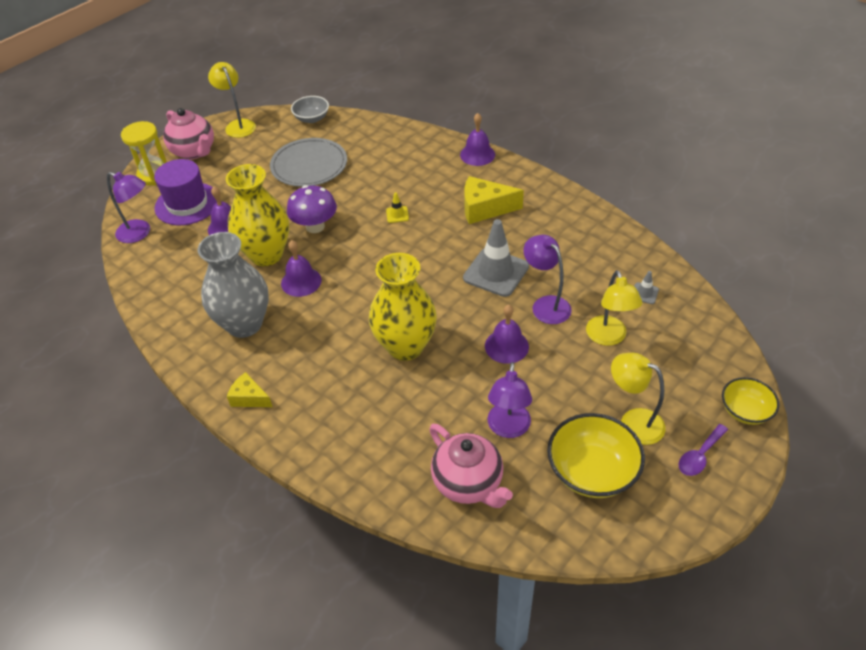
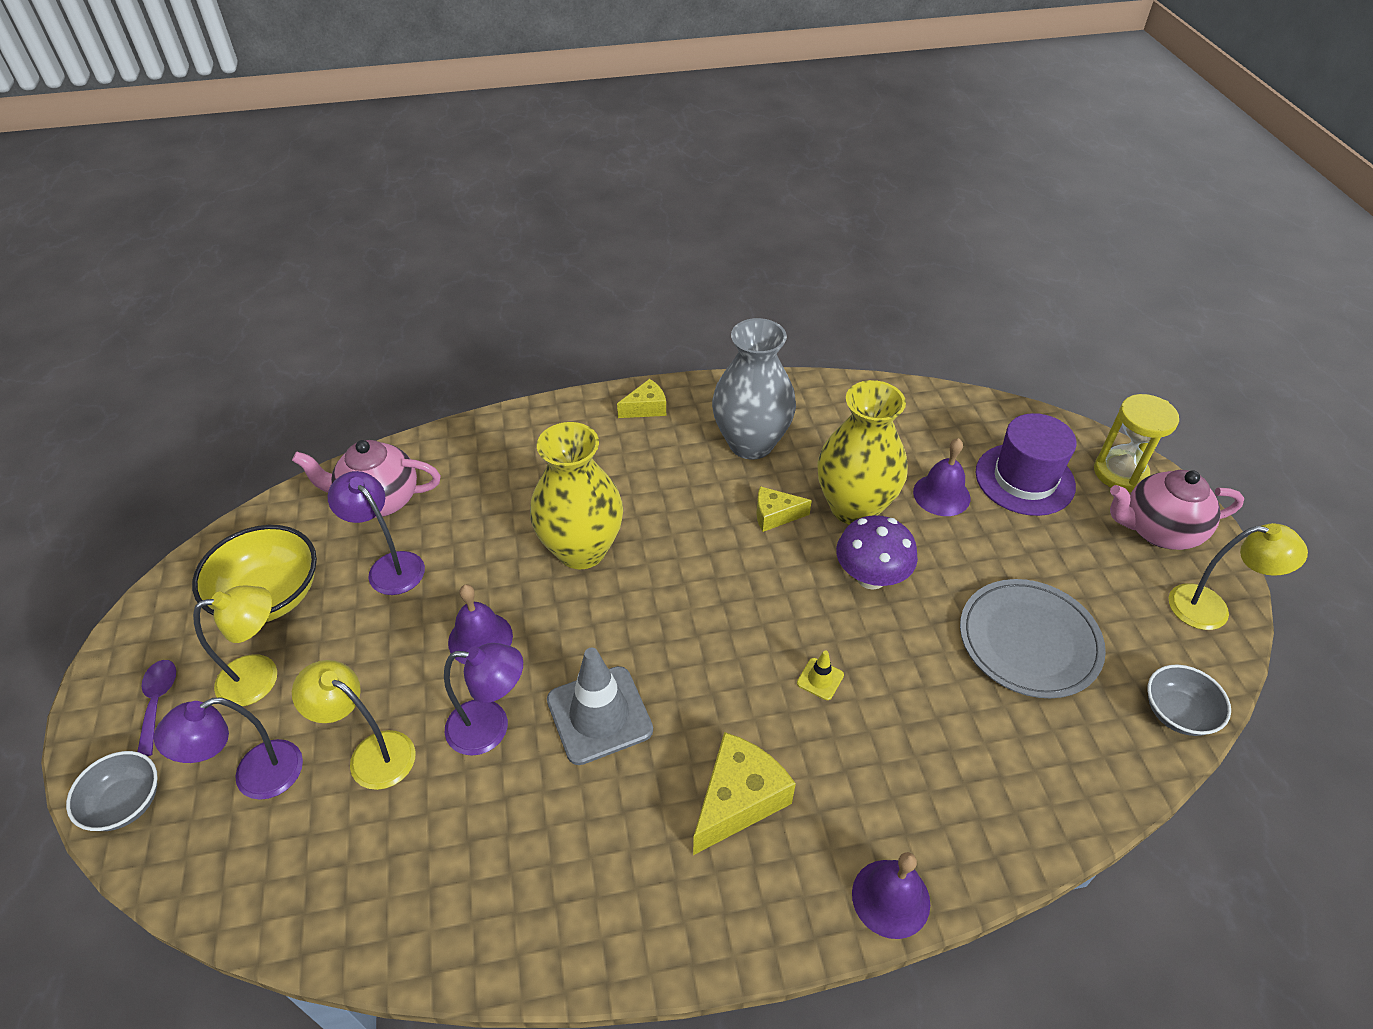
camera: 125 degrees right, 0 degrees up
purple lamp [107,172,150,243] -> purple lamp moved to [154,697,303,800]
purple bell [281,240,322,297] -> yellow cheese [756,486,812,532]
grey traffic cone [634,271,659,304] -> none
yellow bowl [722,377,779,425] -> grey bowl [66,751,158,831]

